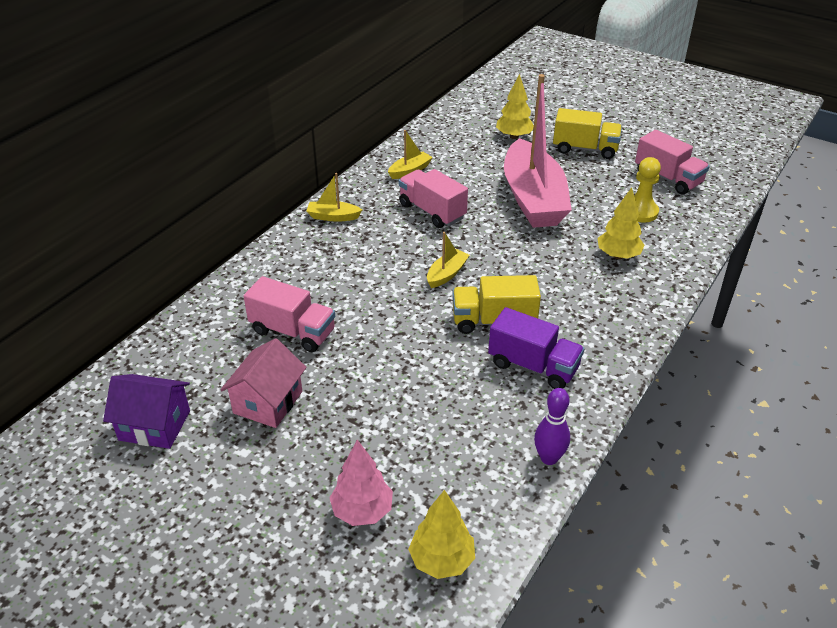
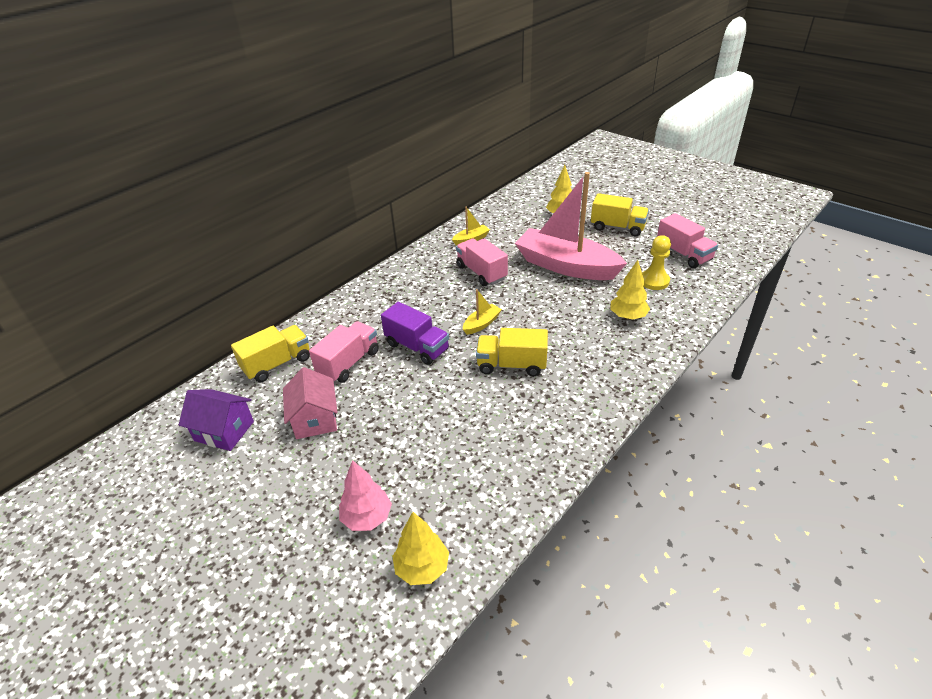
camera: 10 degrees right, 0 degrees up
pink house [220,338,307,428] -> pink house turned 45 degrees counterclockwise [283,367,338,439]
pink truck [244,276,335,352] -> pink truck turned 90 degrees counterclockwise [309,321,379,383]
yellow boat [306,173,362,222] -> none
purple truck [488,307,584,389] -> purple truck moved to [381,302,449,365]
pink boat [504,74,572,228] -> pink boat turned 120 degrees clockwise [515,172,627,280]
purple bowling pin [534,388,570,465] -> none
none -> yellow truck [231,325,310,382]

